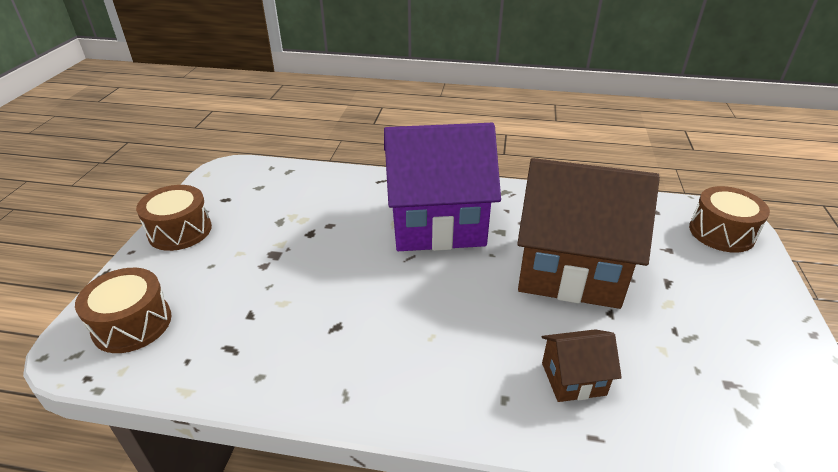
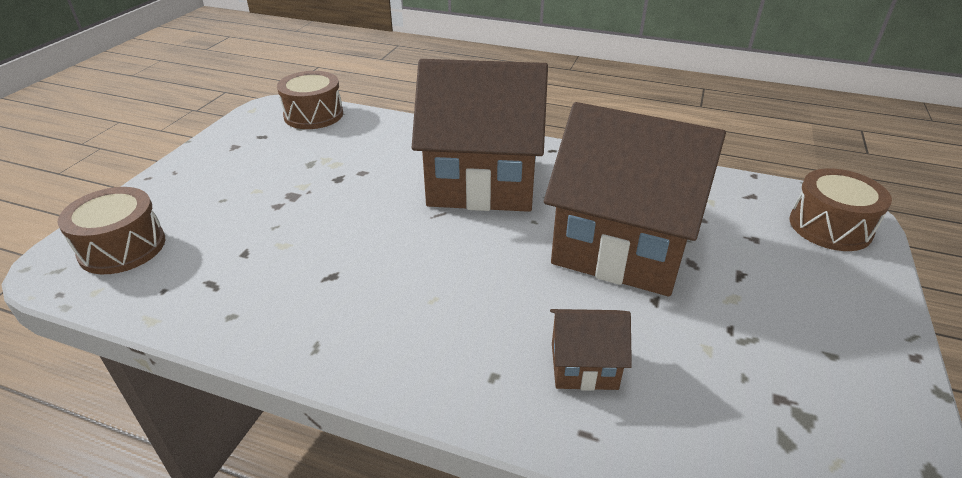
camera: 10 degrees right, 0 degrees up
brown drum [136,185,212,251] -> brown drum moved to [277,71,343,129]
purple house [384,123,501,251] -> brown house [412,59,548,212]

